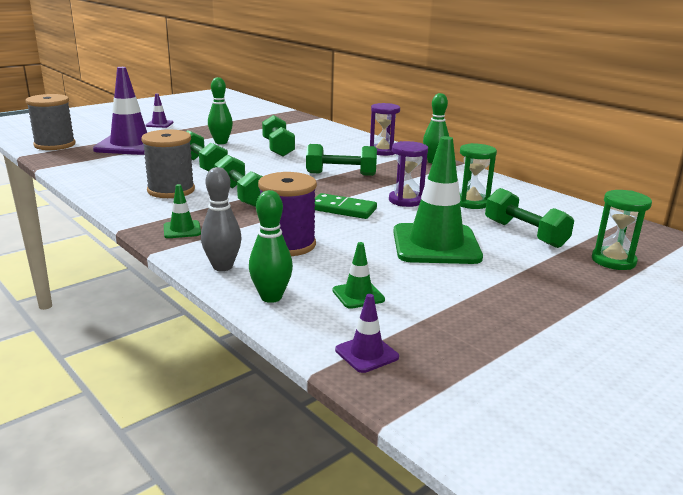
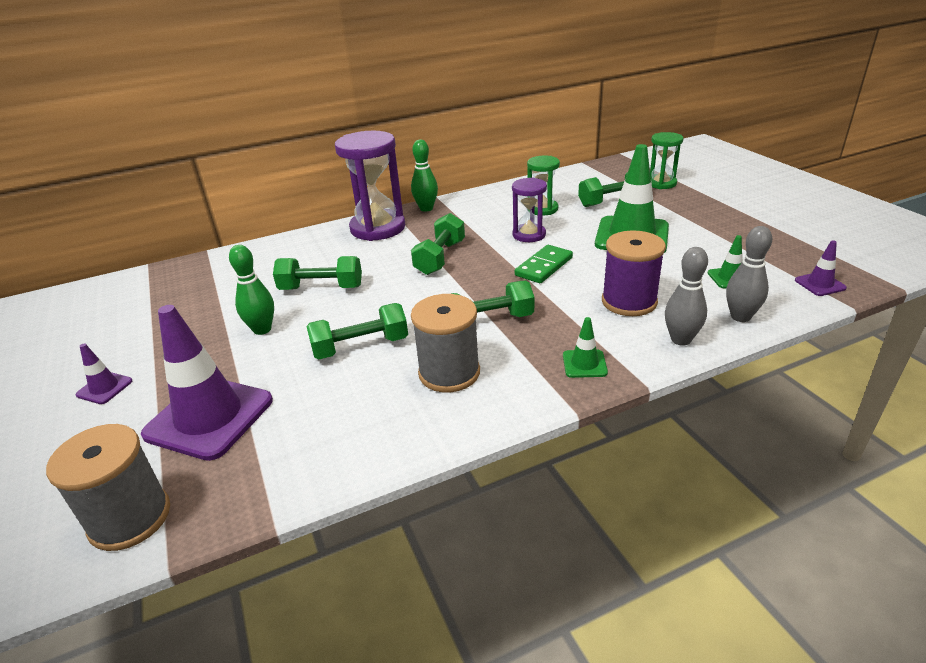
camera: 70 degrees left, 10 degrees up
green bowling pin [249,190,293,303] -> grey bowling pin [726,226,772,322]
purple hourglass [370,103,400,156] -> purple hourglass [335,131,405,241], size x1.76

